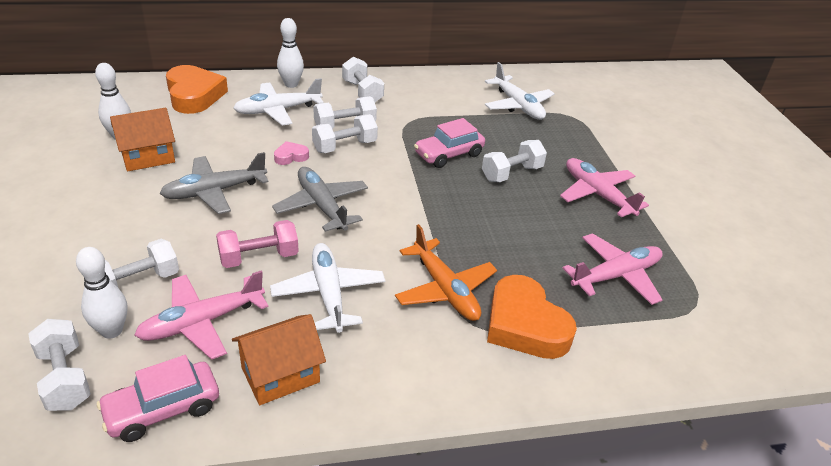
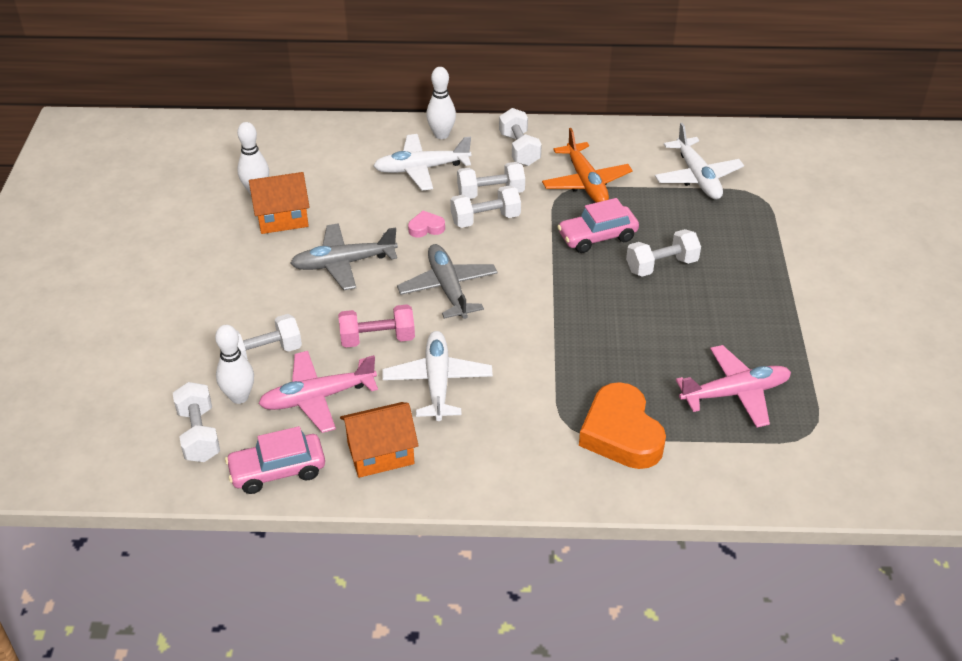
camera: 15 degrees right, 5 degrees up
orange heart [166,65,228,114] -> none
orange plane [395,224,497,321] -> orange plane moved to [542,128,633,203]
pink plane [560,158,649,217] -> none

